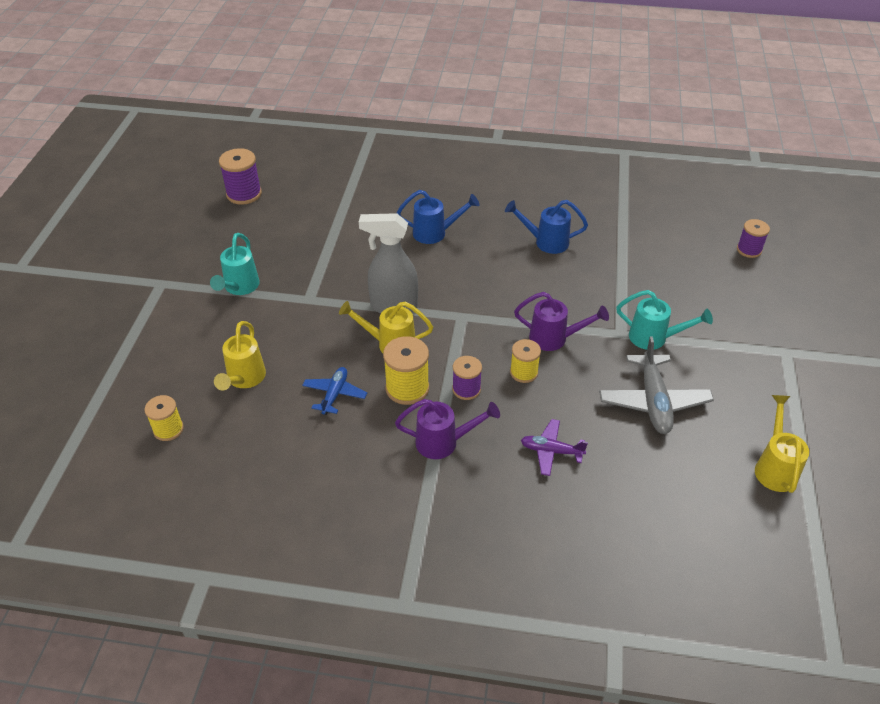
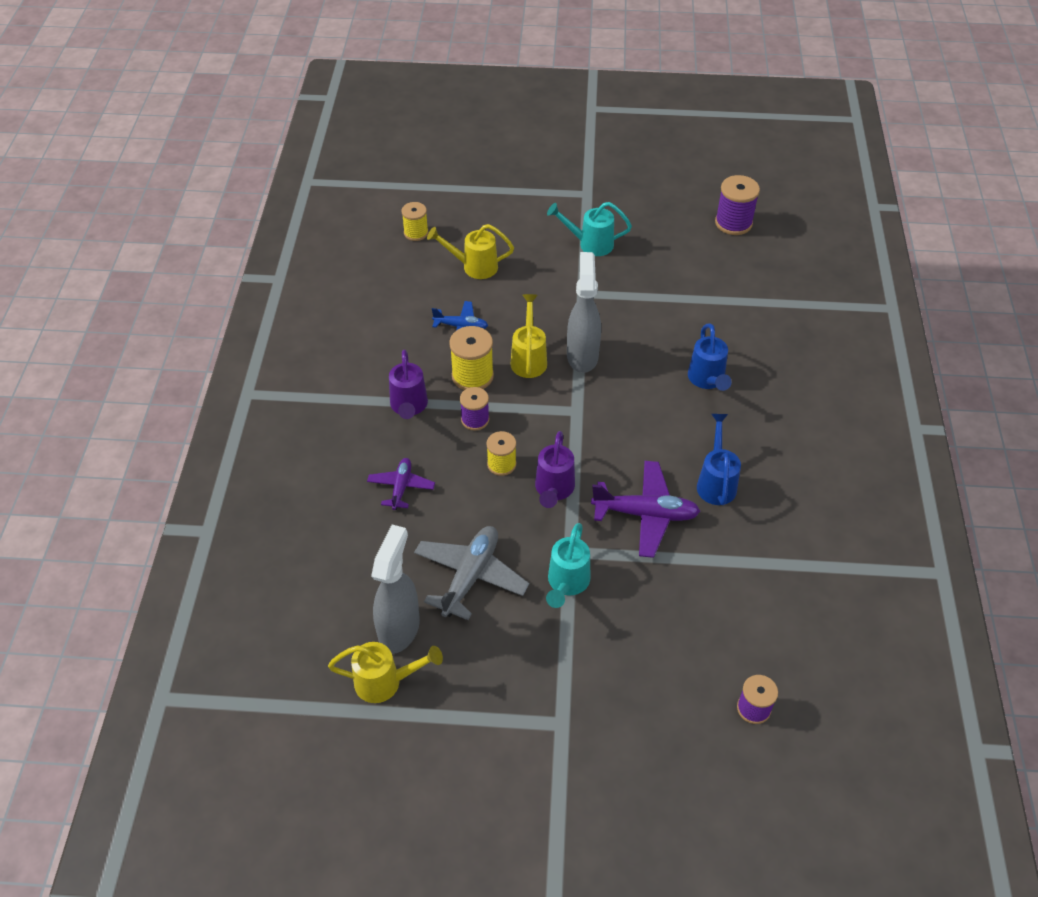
camera: 85 degrees right, 5 degrees up
grey plane [599,336,714,434] -> grey plane turned 120 degrees clockwise [414,526,529,620]
none -> grey spray bottle [371,525,420,654]
none -> purple plane [591,461,700,558]

